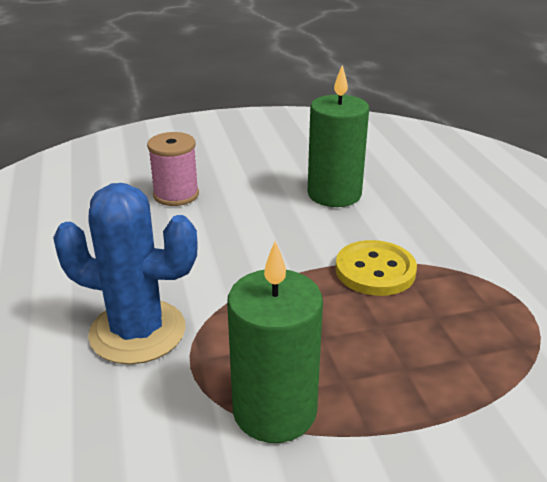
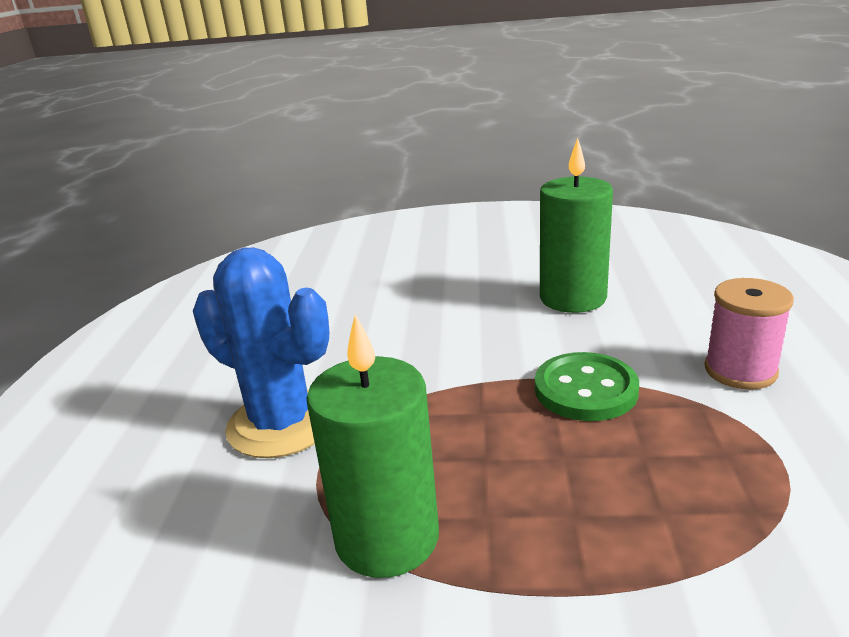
camera: 20 degrees right, 5 degrees down
pink spool [147,132,199,206] -> pink spool moved to [704,278,794,389]
yellow button [335,240,417,296] -> green button [535,352,639,421]

